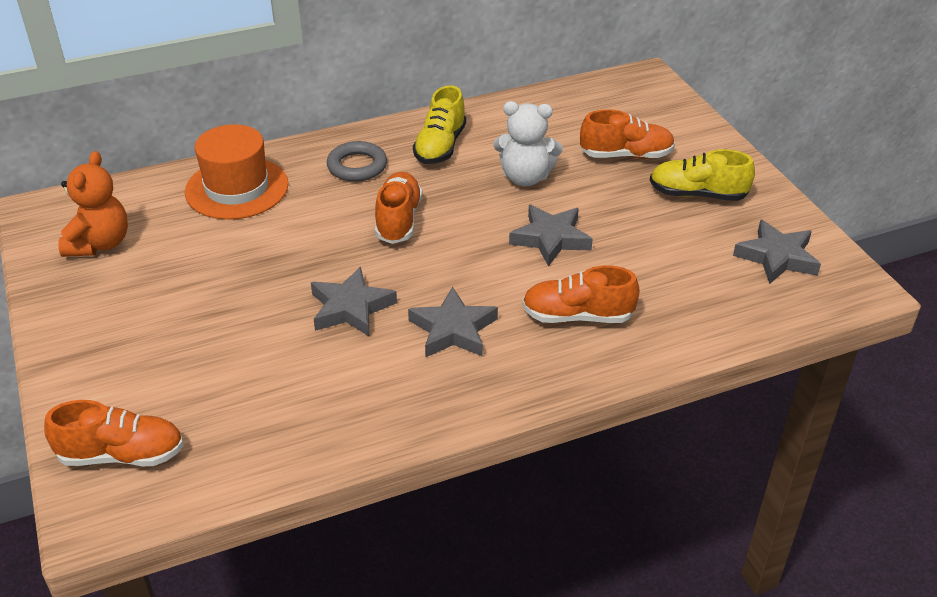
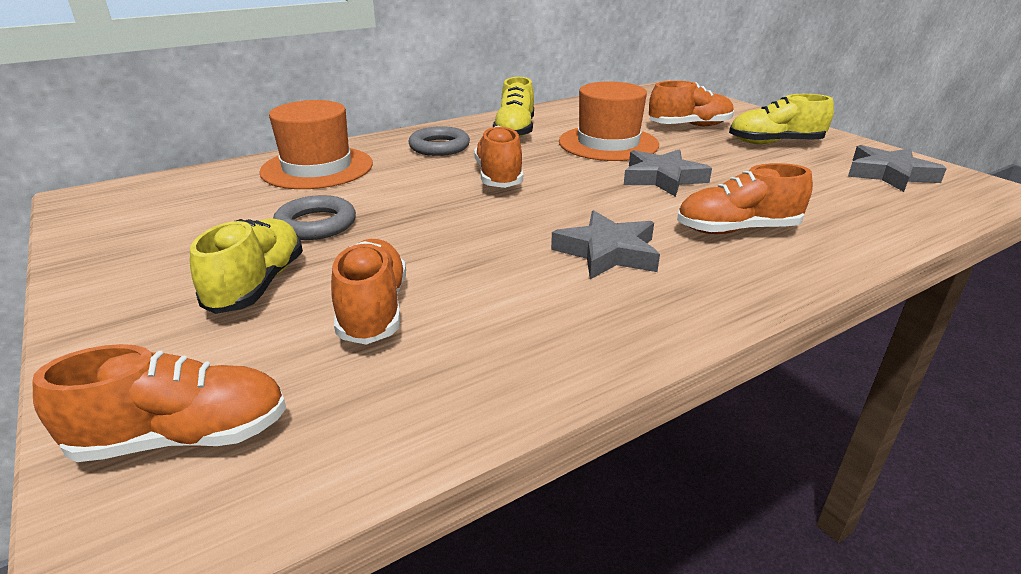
camera: 10 degrees left, 10 degrees down
orange teddy bear [58,151,128,257] -> none
grey star [311,266,397,336] -> none
white teddy bear [493,101,563,186] -> orange hat [559,81,659,161]
none -> yellow shoe [190,218,303,314]
none -> grey ring [273,195,356,240]
none -> orange shoe [331,239,406,345]

